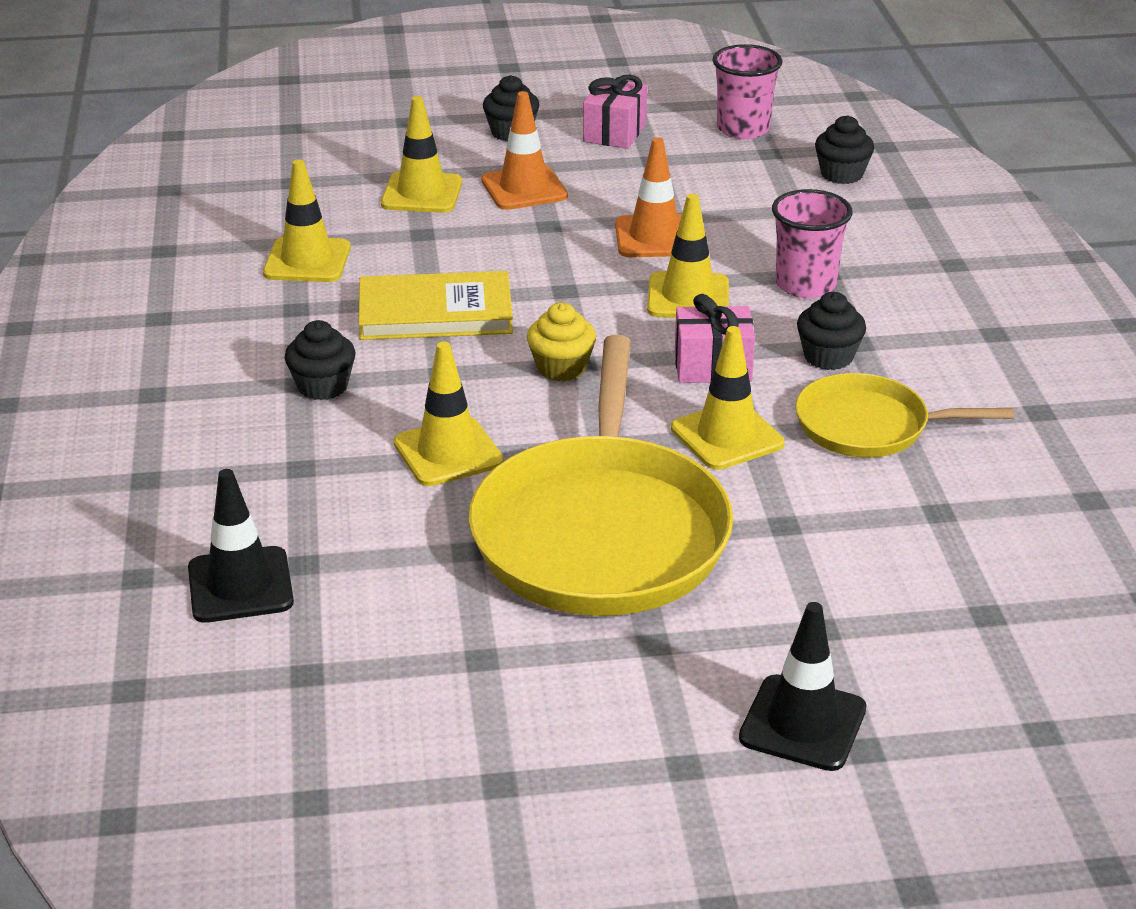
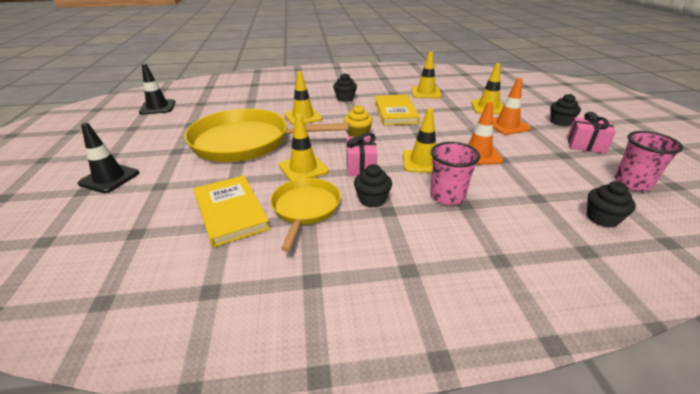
camera: 90 degrees right, 0 degrees up
black traffic cone [188,469,294,623] -> black traffic cone moved to [139,64,175,115]
none -> yellow book [194,175,270,247]

